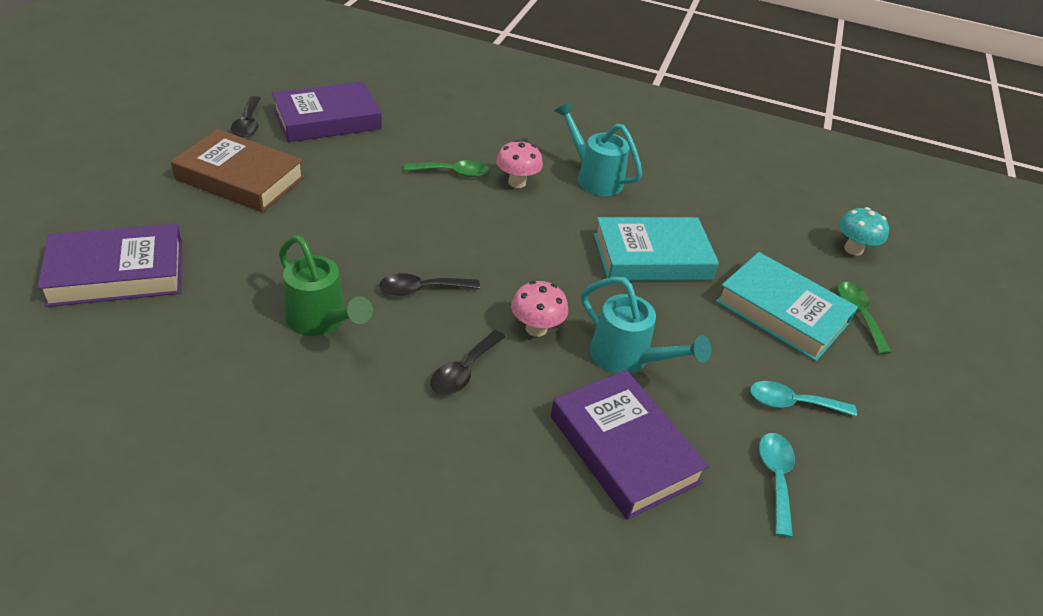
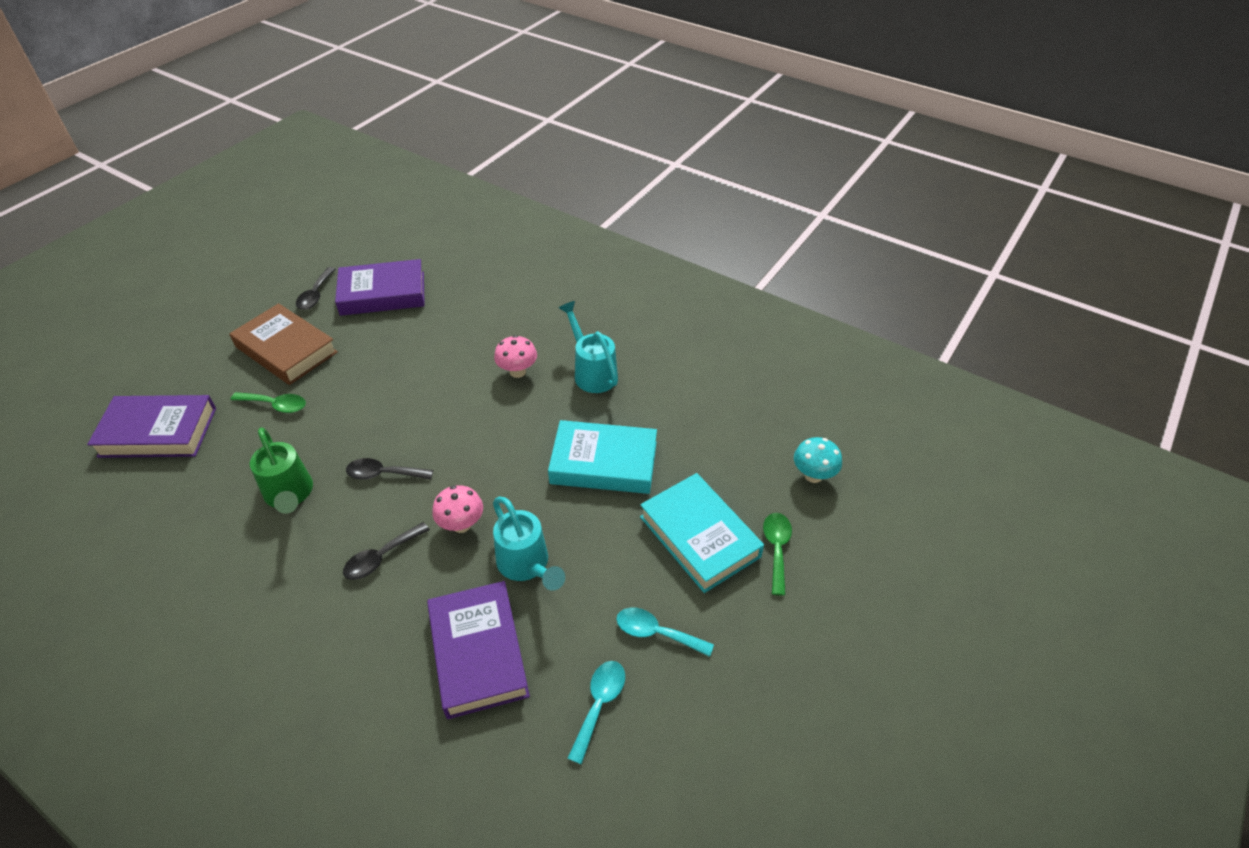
camera: 20 degrees right, 5 degrees up
green spoon [404,160,489,177] -> green spoon moved to [231,392,306,413]

